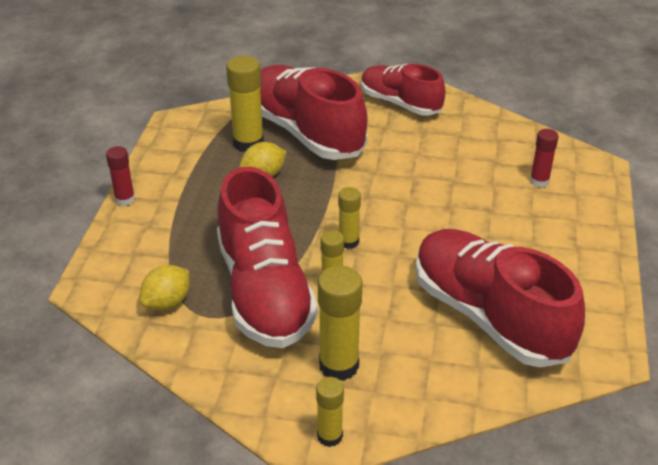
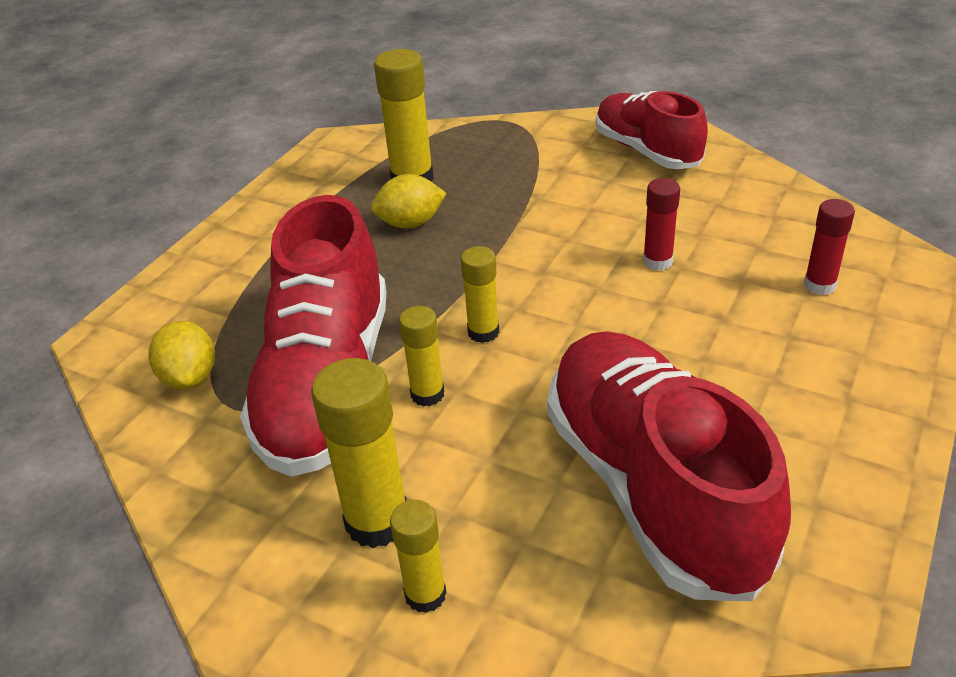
camera: 20 degrees right, 0 degrees up
red glue stick [106,146,135,206] -> red glue stick moved to [643,178,680,271]
yellow lemon [140,265,189,311] -> yellow lemon turned 75 degrees counterclockwise [148,321,215,390]
red shoe [260,65,367,160] -> none
yellow glue stick [316,377,344,447] -> yellow glue stick moved to [390,500,447,613]

